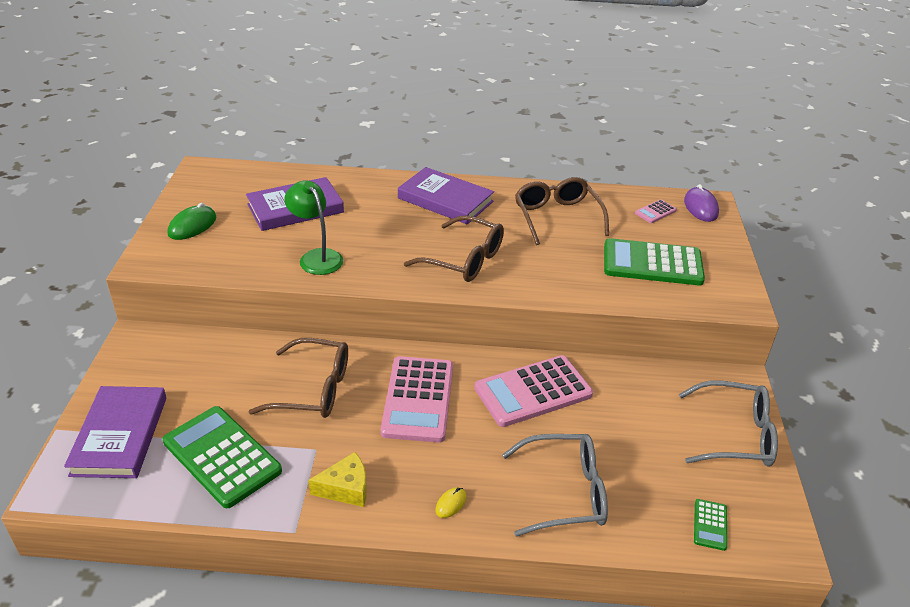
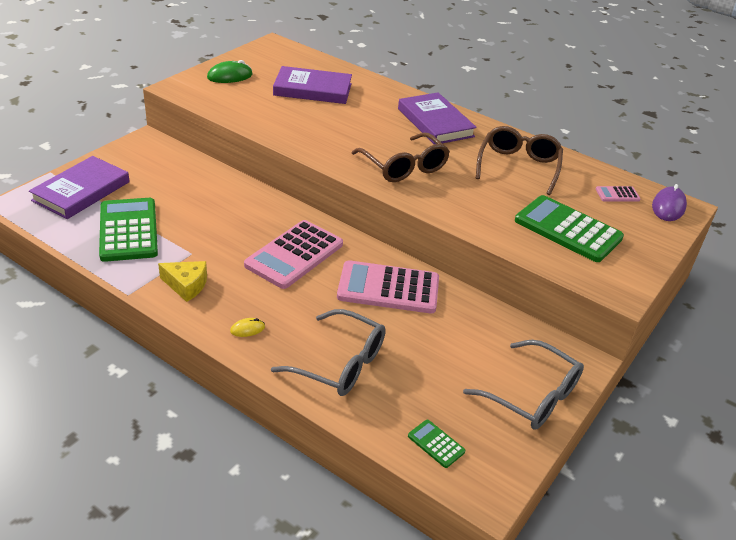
camera: 30 degrees right, 0 degrees up
brown glasses [248,338,348,418] -> none
green lamp [284,180,343,275] -> none
green calculator [694,499,727,551] -> green calculator turned 90 degrees clockwise [408,420,465,468]

